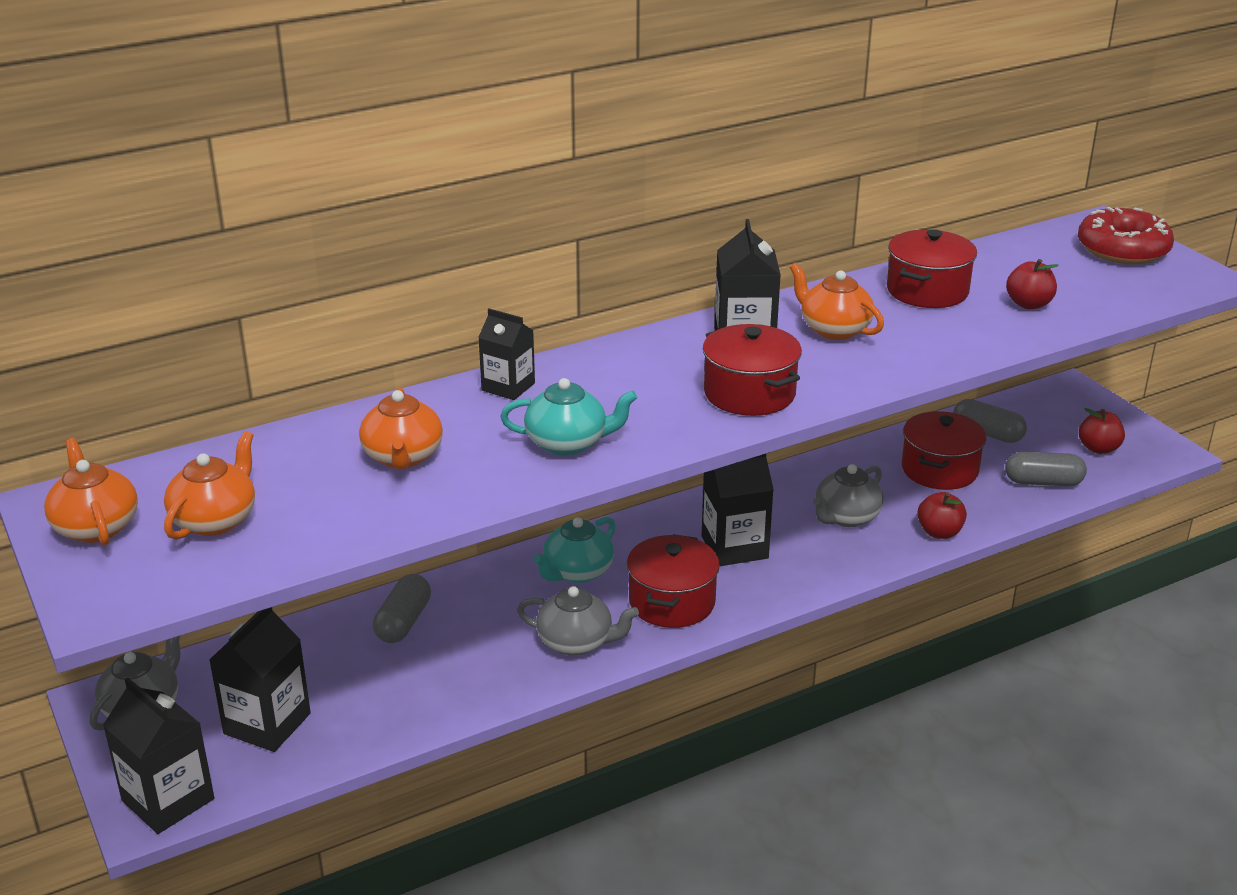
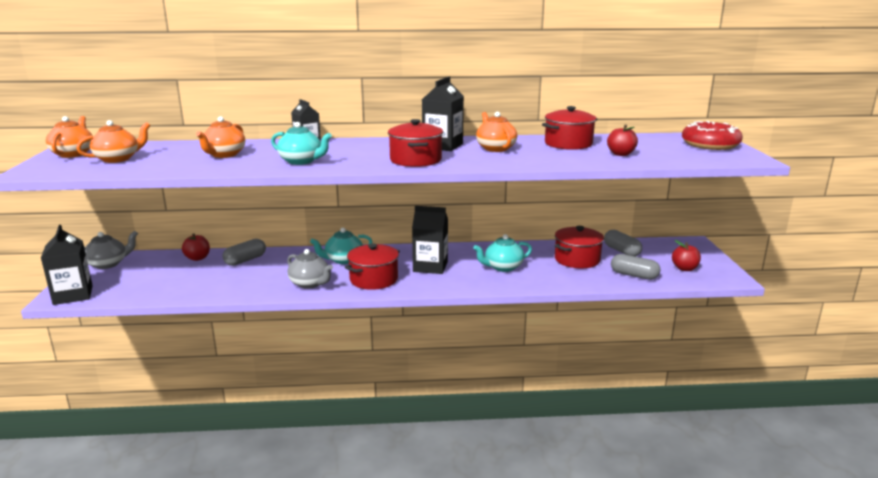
camera: 25 degrees right, 10 degrees down
black carton [209,607,311,752] -> none
grey teapot [813,464,884,527] -> turquoise teapot [473,234,532,272]
red apple [917,492,967,539] -> red apple moved to [182,233,210,261]

